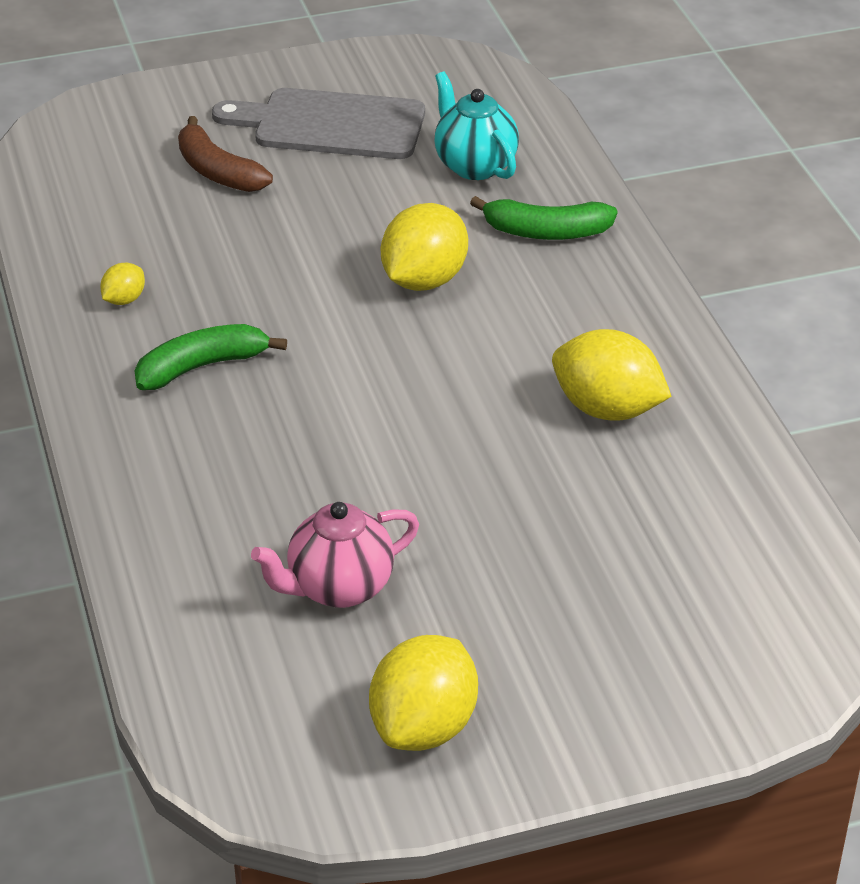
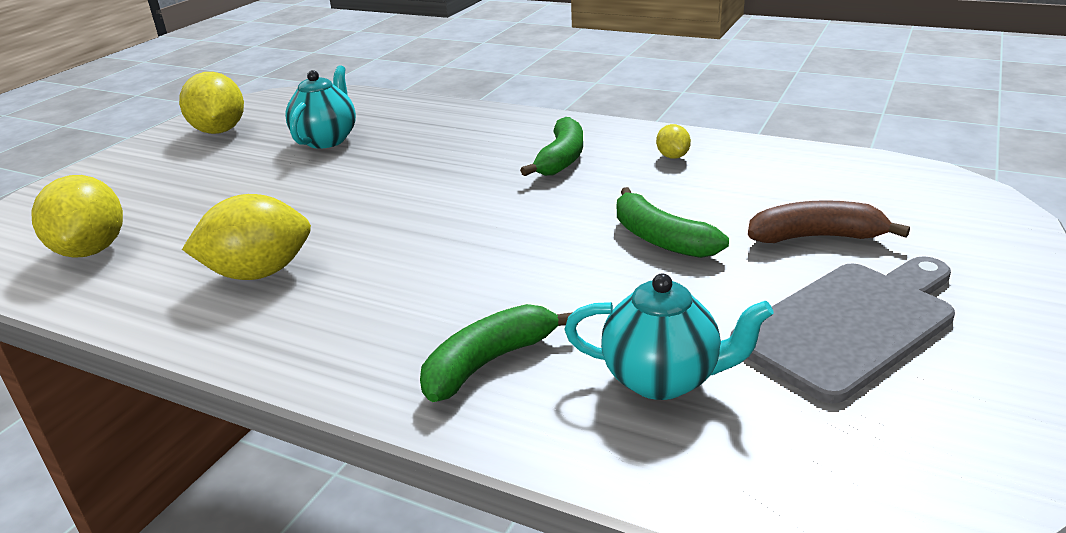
camera: 135 degrees right, 10 degrees down
pink teapot [251,502,419,608] -> turquoise teapot [285,65,356,149]
yellow lemon [381,203,468,291] -> yellow lemon moved to [31,175,123,258]
none -> green banana [617,187,729,258]

